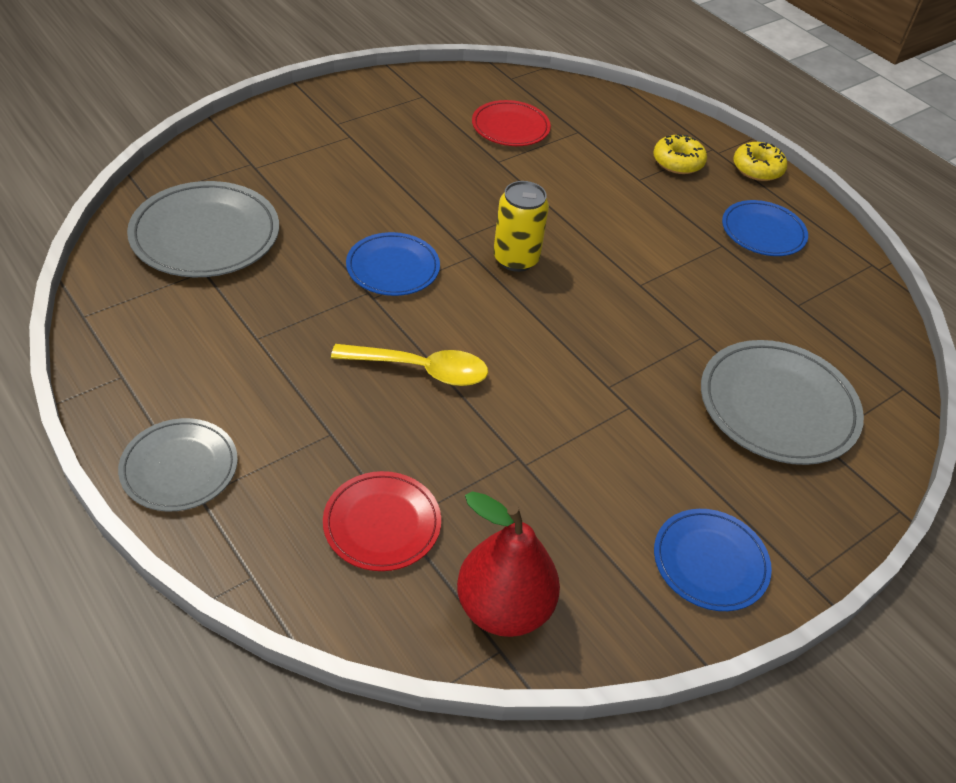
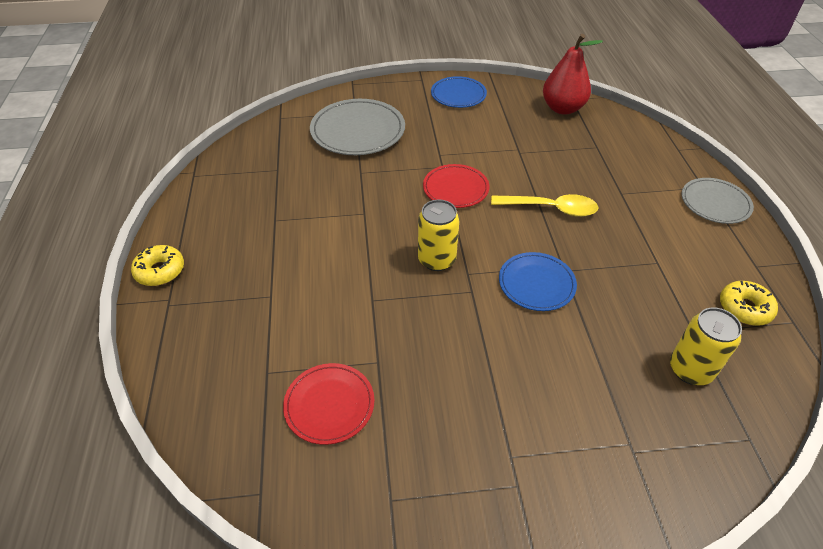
camera: 145 degrees left, 0 degrees up
grey plate [127,181,279,277] -> yellow can [670,307,742,385]
red plate [323,471,441,571] -> red plate moved to [423,164,489,208]
yellow spoon [331,344,488,386] -> yellow spoon turned 150 degrees clockwise [491,194,599,217]
yellow donut [653,134,707,174] -> yellow donut moved to [720,281,778,326]
blue plate [722,200,808,256] -> none

